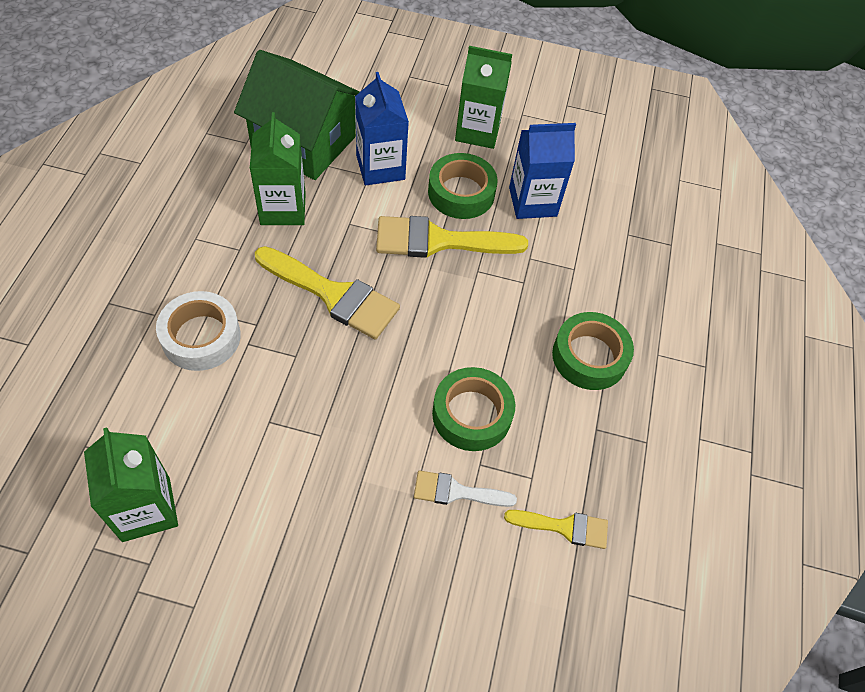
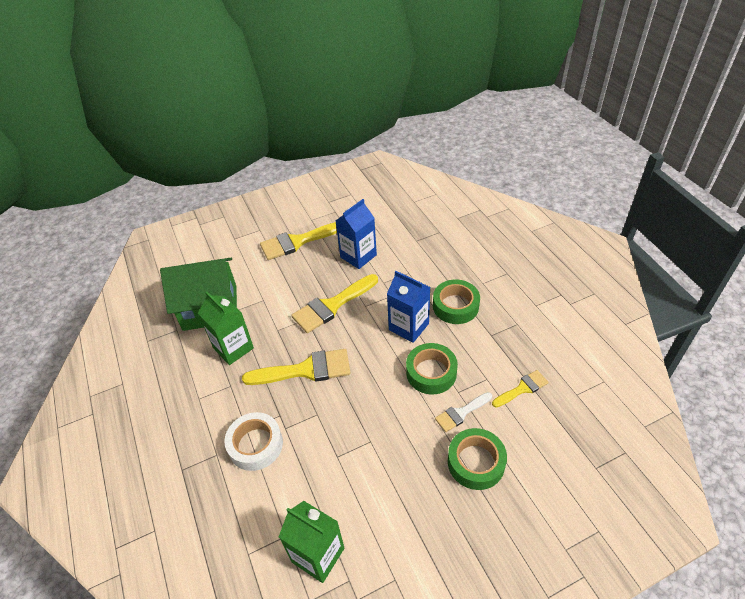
camera: 30 degrees left, 10 degrees down
blue carton [355,72,409,186] -> blue carton moved to [387,271,430,343]
green tape [428,153,498,219] -> green tape moved to [448,428,507,490]
green carton [455,46,512,149] -> yellow brush [260,222,337,260]

